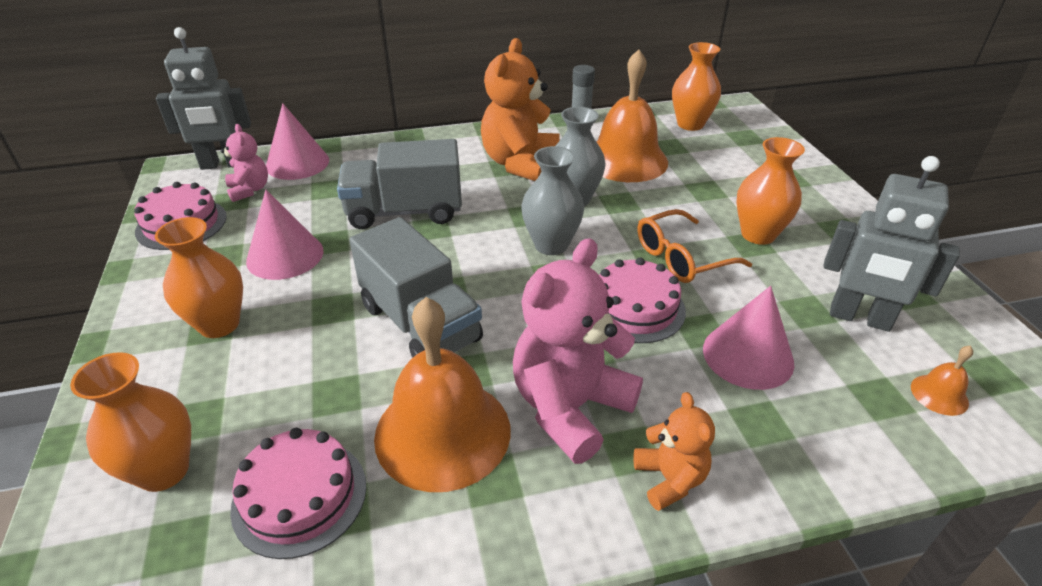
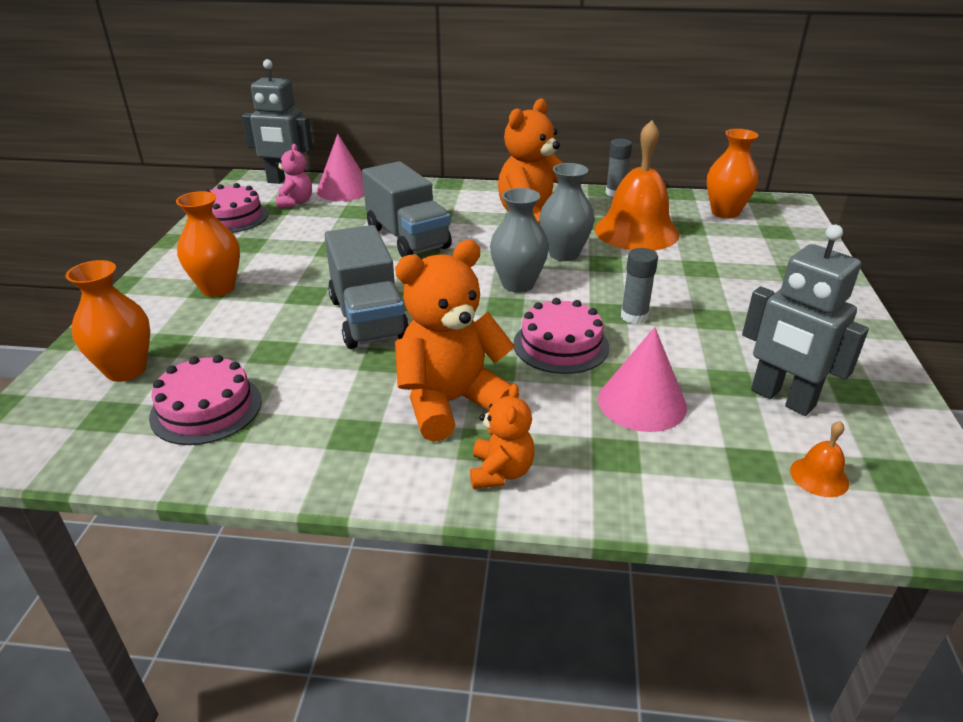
camera: 20 degrees right, 5 degrees down
pink cone [246,190,323,280] -> none
grey truck [337,139,462,229] -> grey truck turned 135 degrees counterclockwise [362,161,452,257]
orange bell [374,297,511,492] -> none
pink teddy bear [513,238,643,464] -> orange teddy bear [395,240,519,442]
orange glasses [637,209,752,283] -> grey glue stick [621,248,658,324]
orange vase [736,137,805,245] -> none

